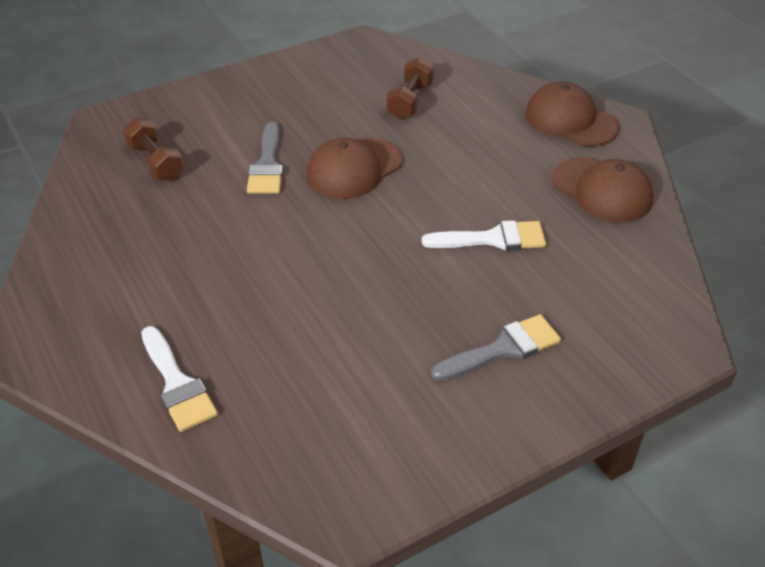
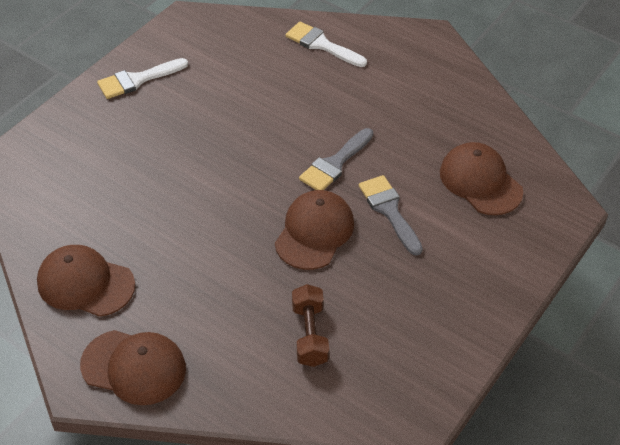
camera: 155 degrees right, 5 degrees up
brown dumbbell [123,118,184,181] -> brown cap [440,142,523,215]
white brush [422,220,546,250] -> white brush moved to [97,58,188,99]
grey brush [431,314,561,381] -> grey brush moved to [299,128,373,190]

